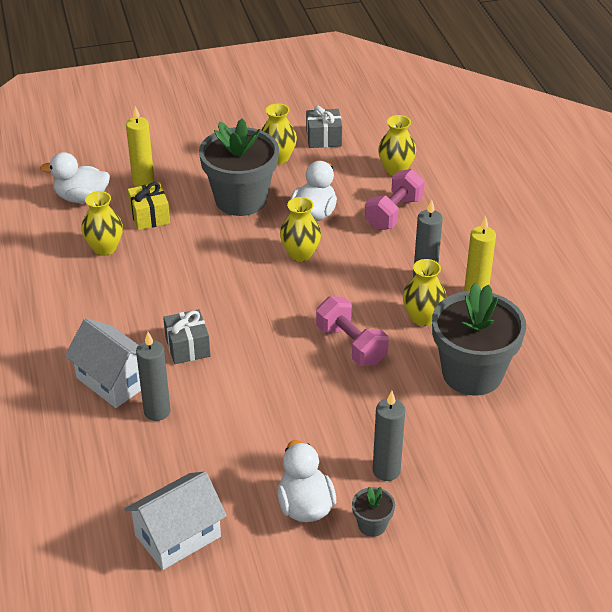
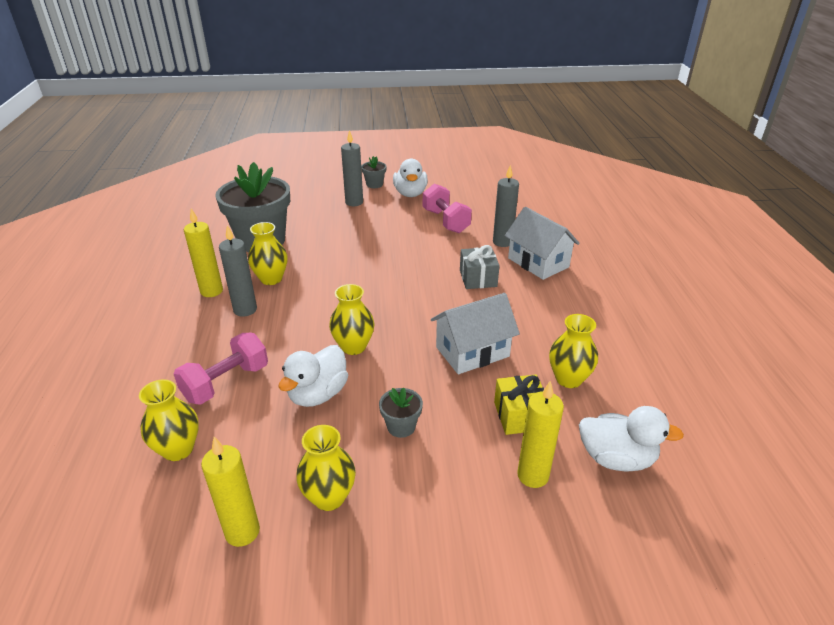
camera: 170 degrees left, 5 degrees down
white house [124,471,227,570] -> white house moved to [431,293,520,374]
grey flower pot [199,118,279,216] -> grey flower pot [379,388,423,438], size x0.42
grey gift [306,106,342,148] -> yellow candle [201,437,260,547]
pink dumbbell [316,296,389,366] -> pink dumbbell moved to [423,183,472,233]

